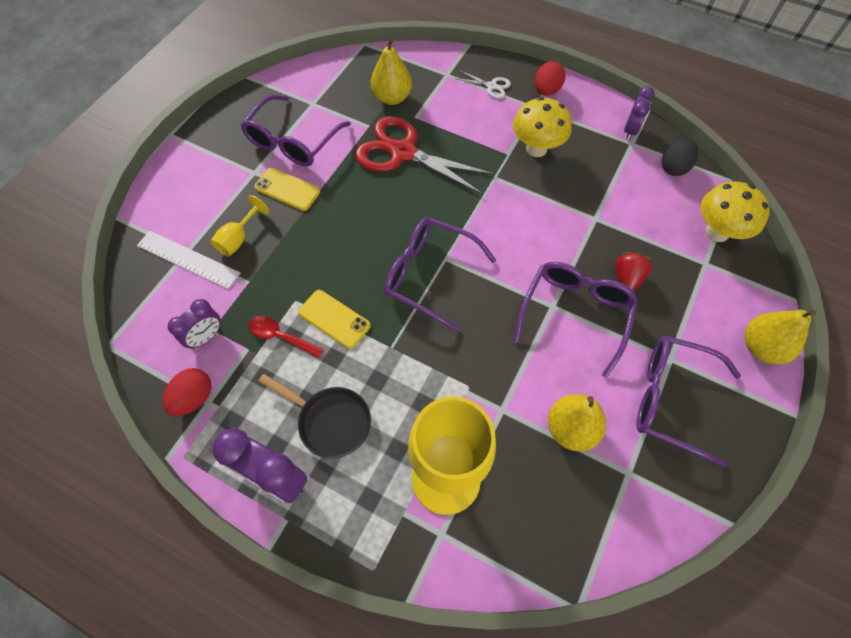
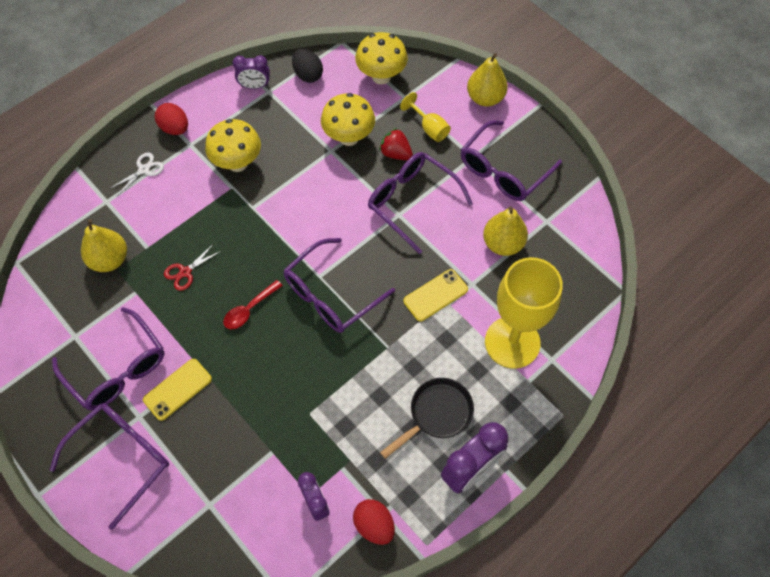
camera: 70 degrees left, 0 degrees up
white ruler [137,231,240,289] -> none
yellow goblet [210,195,269,257] -> yellow goblet moved to [400,92,451,142]
red spoon [248,316,323,358] -> red spoon moved to [223,280,283,330]
yellow phone [298,290,371,349] -> yellow phone moved to [403,269,468,322]
red scissors [355,116,495,195] -> red scissors [164,244,221,291], size x0.43
purple clock [624,86,655,140] -> purple clock turned 135 degrees clockwise [233,55,270,89]
none -> purple glasses [50,403,169,530]
none -> yellow mushroom [321,93,375,146]

